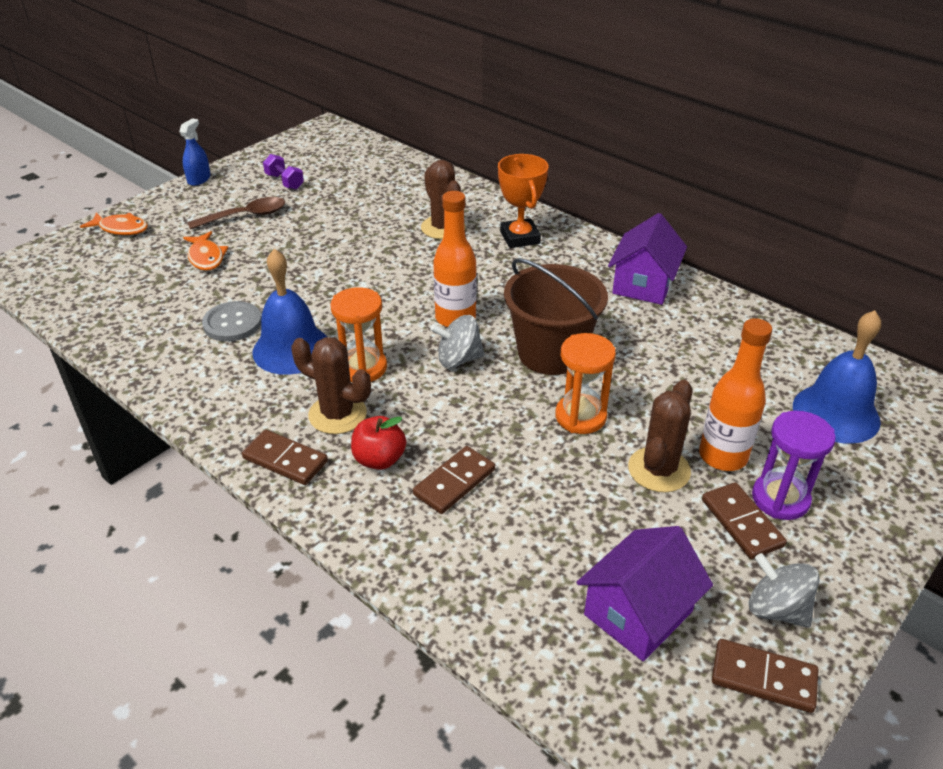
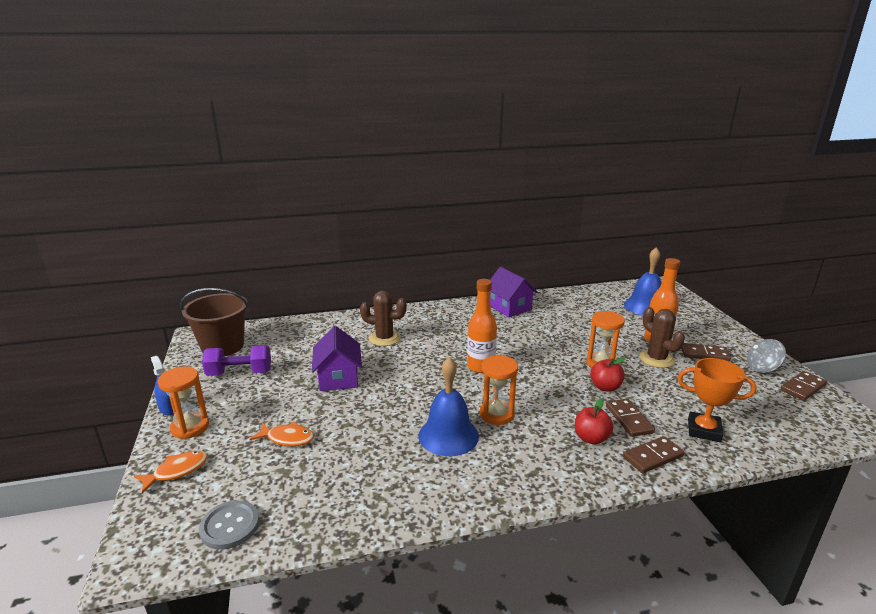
camera: 55 degrees left, 15 degrees down
brown spoon [187,197,285,229] -> none
grey button [202,301,261,342] -> grey button moved to [199,500,259,550]
brown domino [242,429,328,485] -> brown domino moved to [623,436,685,473]
purple dumbbell [263,154,304,190] -> purple dumbbell [202,345,271,376], size x1.57
brown cactus [291,337,371,434] -> none
grey spinning top [430,315,485,368] -> none
orange trophy [498,154,548,248] -> orange trophy moved to [678,358,756,442]
brown bucket [504,258,608,375] -> brown bucket moved to [180,288,249,356]
purple house [576,526,713,661] -> purple house moved to [312,326,362,391]
purple hourglass [752,411,836,520] -> none
none -> orange hourglass [158,367,209,439]
none -> red apple [590,357,625,392]

